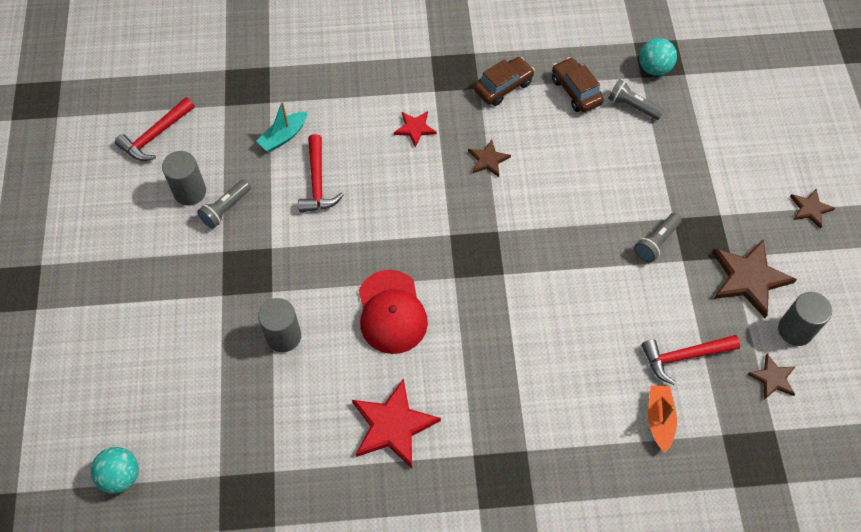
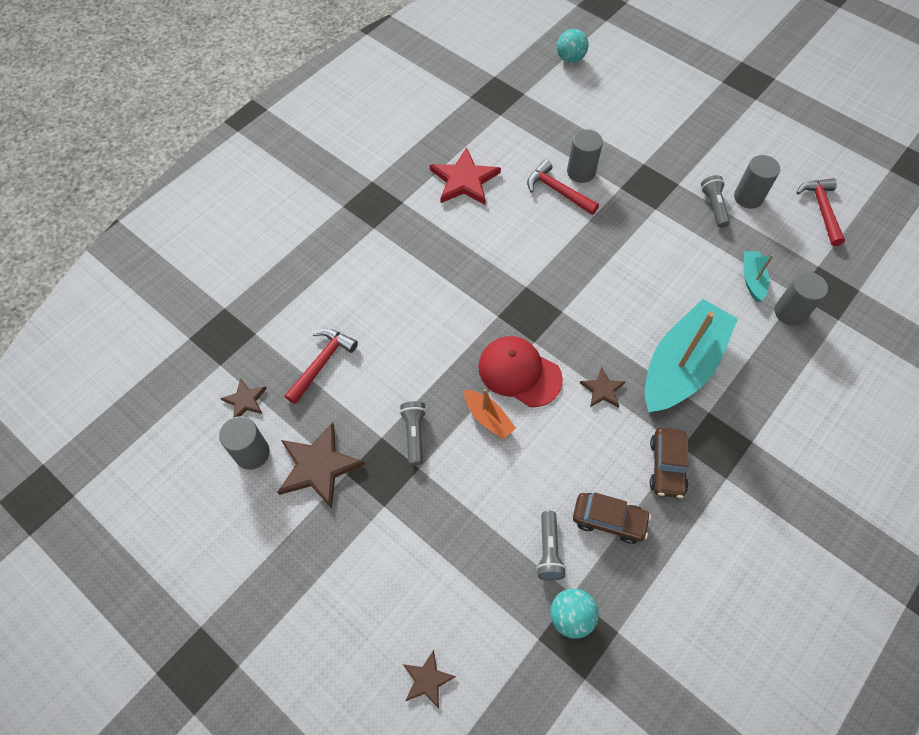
camera: 135 degrees right, 0 degrees up
red hammer [298,134,344,213] -> red hammer moved to [527,160,599,215]
red cap [359,270,428,354] -> red cap moved to [478,336,563,407]
red star [394,111,437,147] -> turquoise boat [645,299,738,413]
grey flashlight [608,79,664,120] -> grey flashlight turned 105 degrees clockwise [536,511,566,580]
orange boat [648,385,677,453] -> orange boat moved to [464,389,516,439]
brown star [790,189,835,229] -> brown star moved to [403,650,456,709]
none -> grey cylinder [775,272,828,326]

